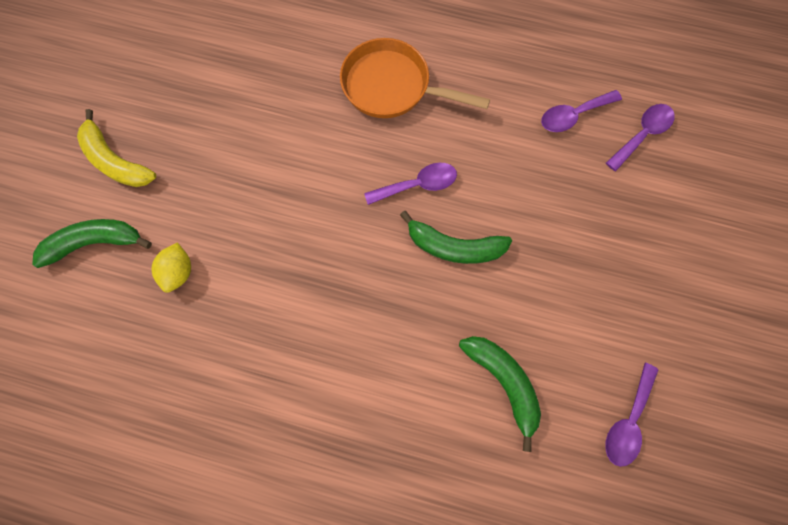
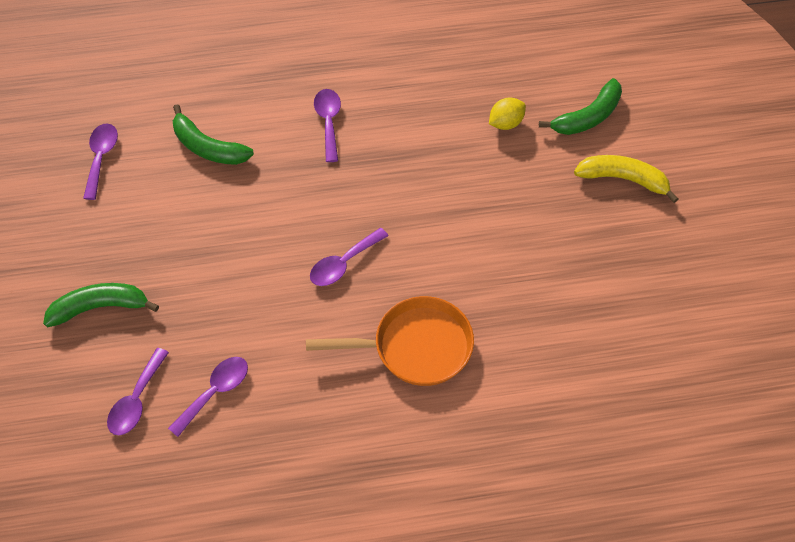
camera: 155 degrees right, 15 degrees down
yellow lemon [152,242,191,293] -> yellow lemon turned 75 degrees clockwise [489,98,526,130]
green banana [400,211,512,264] -> green banana moved to [43,283,159,327]
none -> purple spoon [314,89,341,162]

